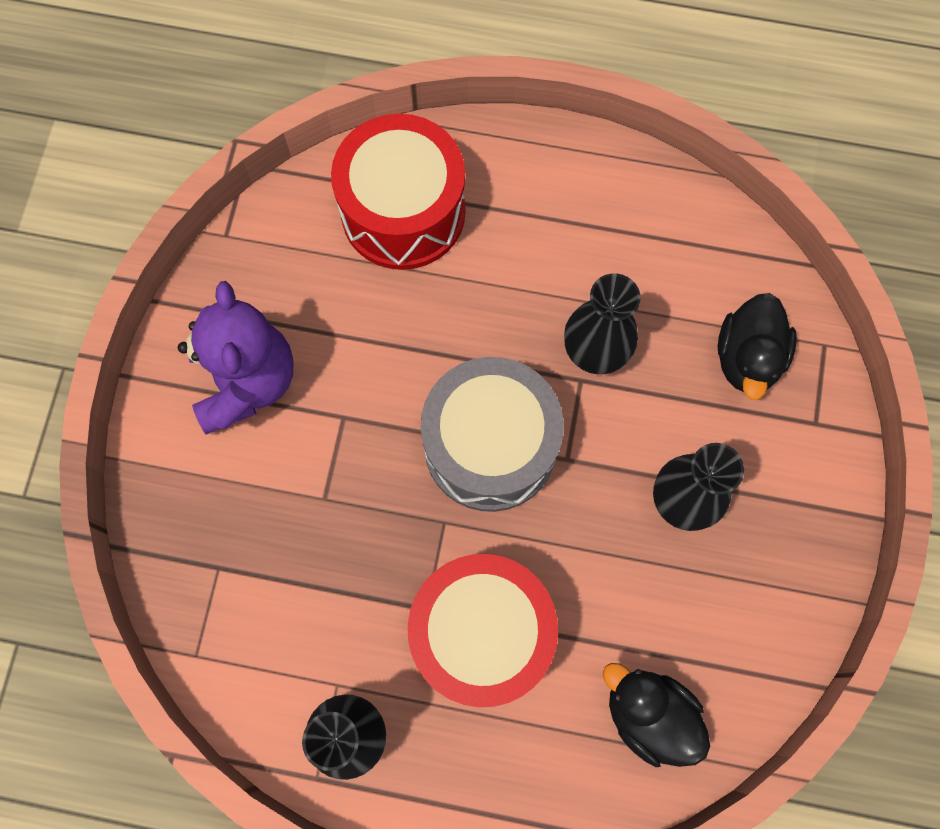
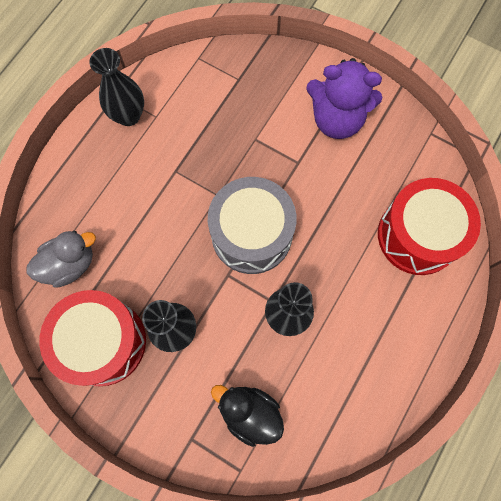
camera: 110 degrees right, 0 degrees up
red drum [408,554,558,707] -> red drum moved to [39,290,146,386]
black duck [603,663,710,767] -> grey duck [27,231,96,288]

